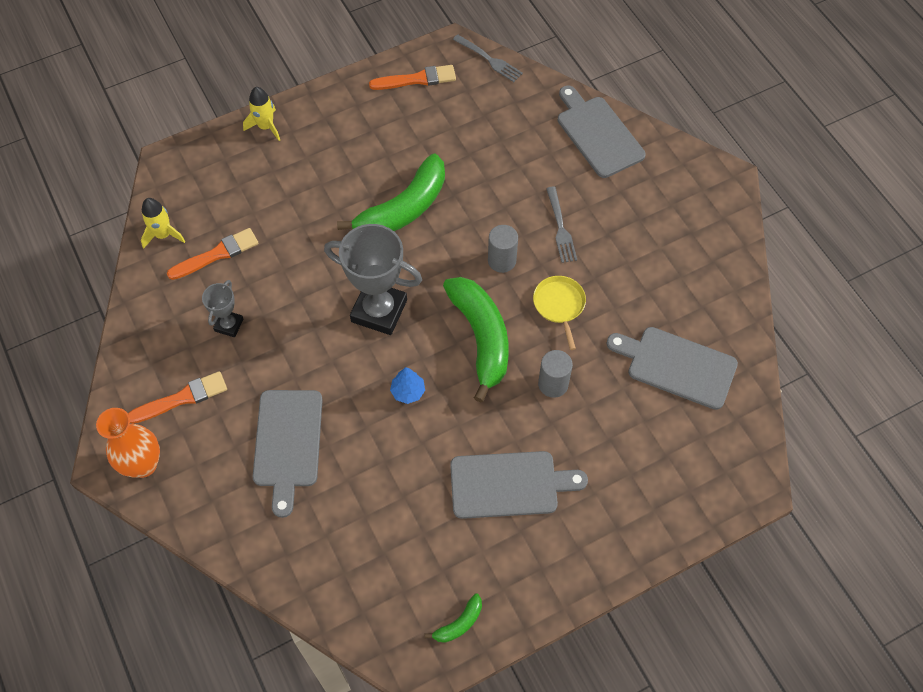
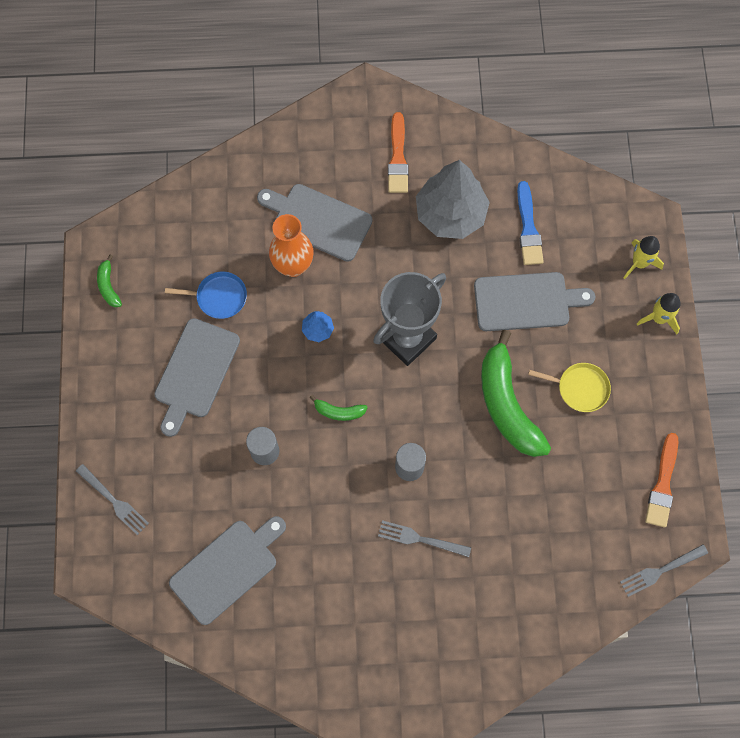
camera: 115 degrees right, 10 degrees up
orange vase [96,408,160,478] -> orange vase moved to [269,214,313,277]
yellow rocket [141,198,185,249] -> yellow rocket moved to [624,236,664,279]
orange brush [167,228,258,280] -> blue brush [517,181,544,265]
grey trophy [202,280,243,337] -> grey tree [416,160,490,239]
green banana [443,277,509,403] -> green banana [310,395,368,421], size x0.44
yellow pan [533,276,586,350] -> yellow pan moved to [528,363,611,412]
grey cutting board [558,86,646,178] -> grey cutting board moved to [474,272,595,331]
none -> grey fork [76,464,149,535]
none -> blue pan [165,272,247,319]

